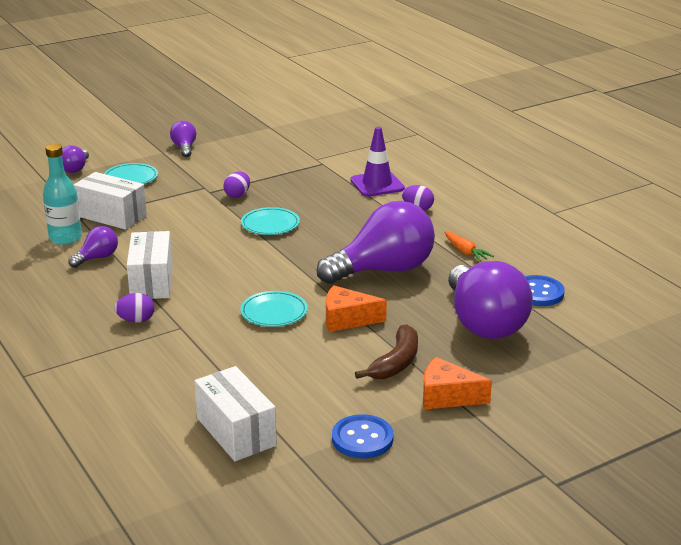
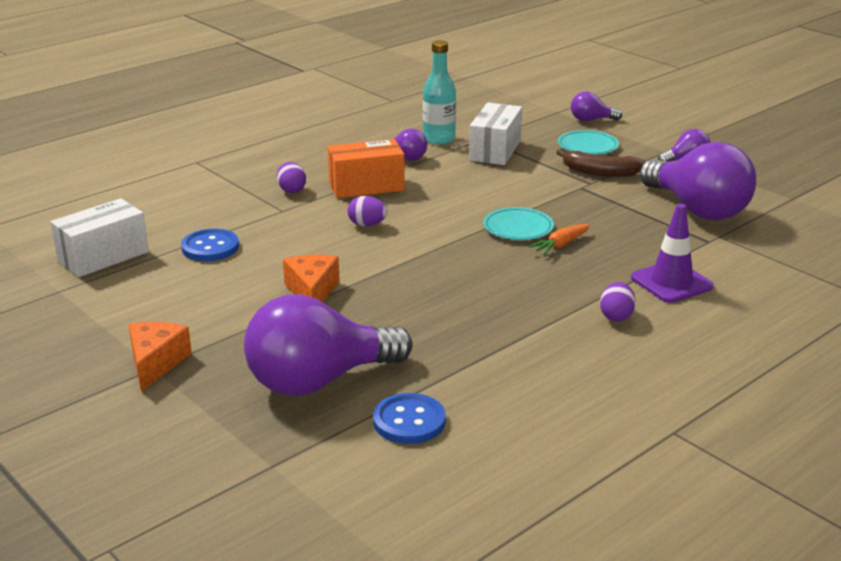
camera: 80 degrees right, 0 degrees up
white box [127,231,173,299] -> orange box [328,139,405,198]
purple egg [223,171,250,198] -> purple egg moved to [347,196,387,226]
turquoise plate [240,291,308,327] -> none
purple light bulb [317,201,435,284] -> purple light bulb moved to [640,142,756,220]
blue button [332,414,394,458] -> blue button moved to [181,229,239,261]
brown banana [355,324,418,379] -> brown banana moved to [556,149,645,177]
orange carrot [445,231,494,262] -> orange carrot moved to [529,224,590,255]

